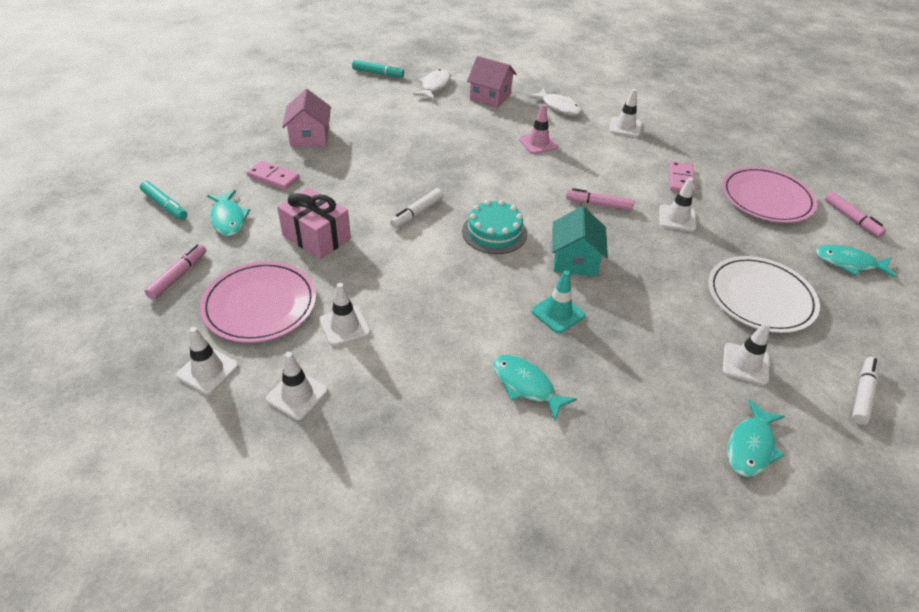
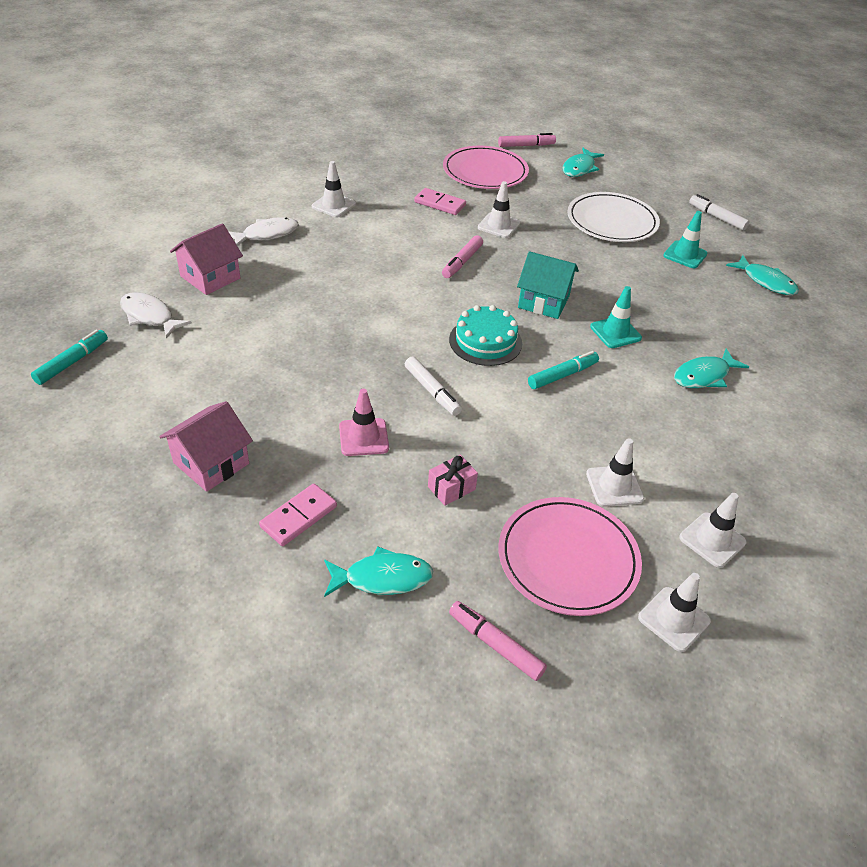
camera: 75 degrees left, 0 degrees up
turquoise marker [140,181,187,220] -> turquoise marker moved to [528,351,599,389]
pink gift [277,187,351,259] -> pink gift [428,455,478,506], size x0.53
pink house [282,89,331,147] -> pink house turned 60 degrees counterclockwise [159,401,253,492]
pink traffic cone [519,104,559,154] -> pink traffic cone moved to [339,389,389,456]
white traffic cone [723,322,770,385] -> turquoise traffic cone [663,211,707,268]

